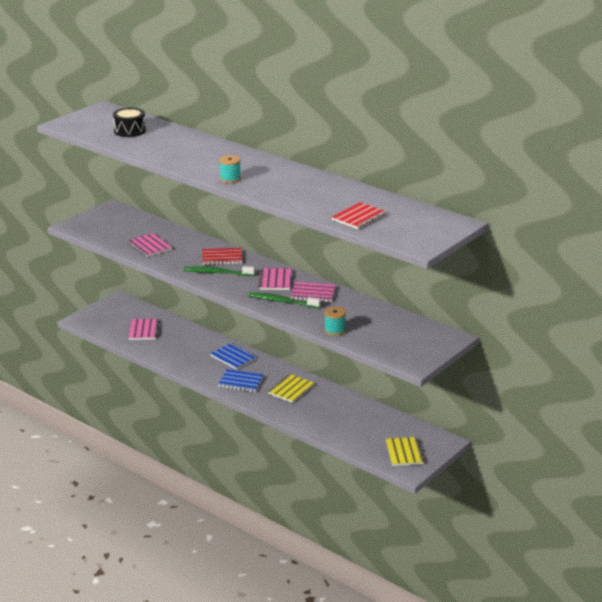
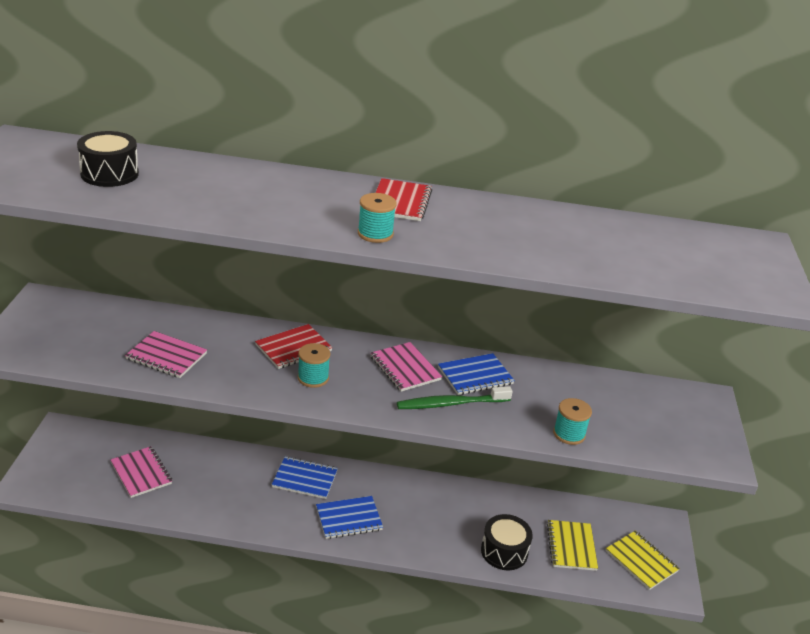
camera: 35 degrees left, 5 degrees up
green toothbrush [183,266,255,276] -> turquoise spool [298,343,330,388]
yellow notebook [268,374,314,403] -> yellow notebook moved to [547,520,598,571]
pink notebook [290,282,336,302] -> blue notebook [438,353,515,395]
red notebook [332,202,387,229] -> red notebook moved to [375,178,432,221]
none -> black drum [481,514,533,570]

